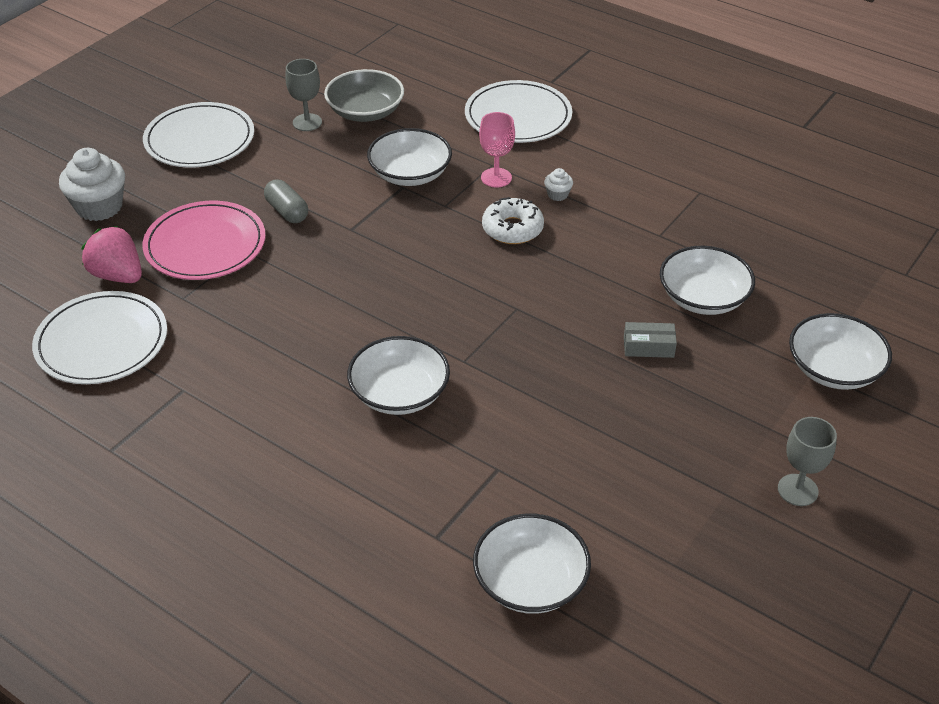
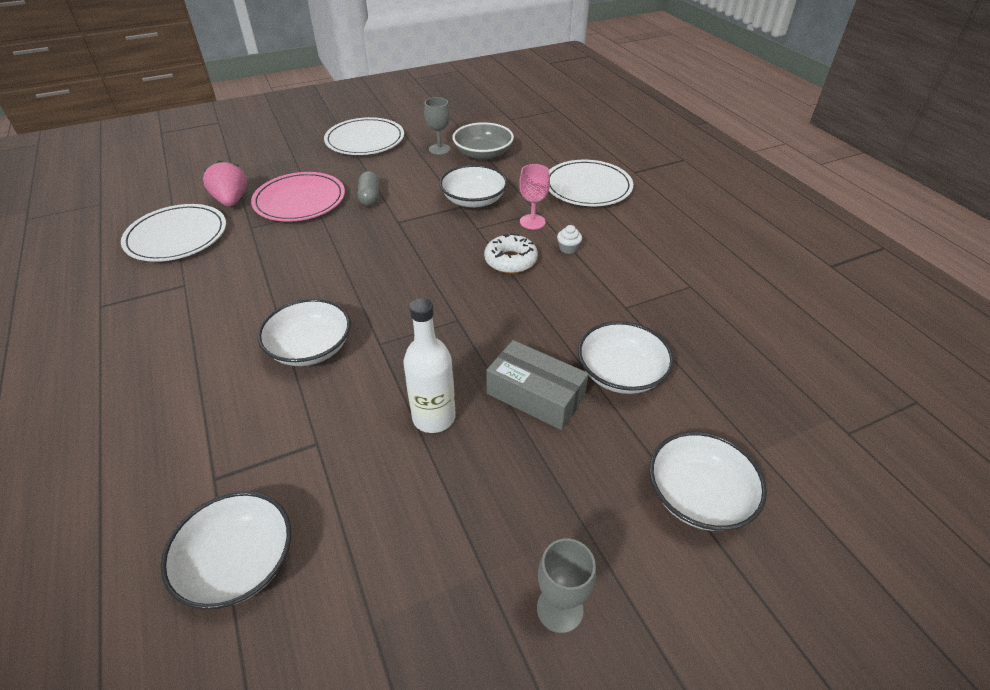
camera: 30 degrees right, 0 degrees up
white cupcake [59,148,125,221] -> none
grey box [624,322,677,358] -> grey box [486,340,589,430], size x1.79
none -> white bottle [403,298,456,433]

